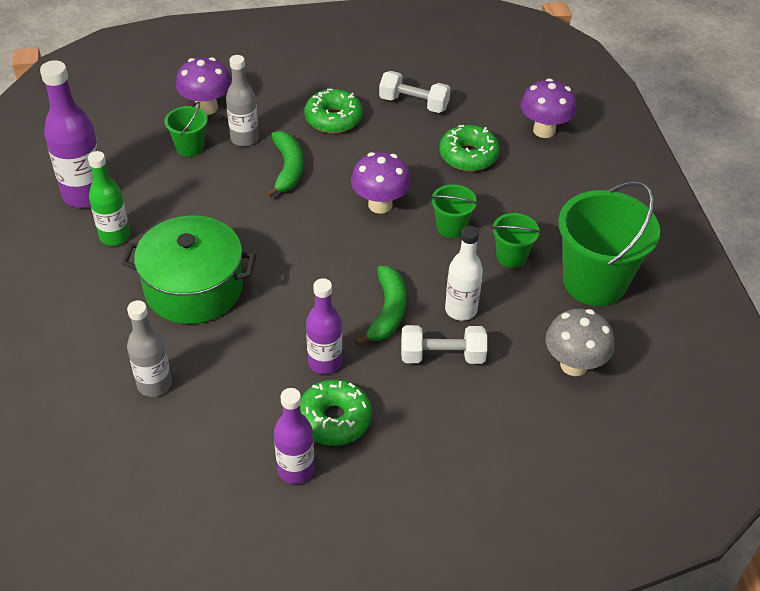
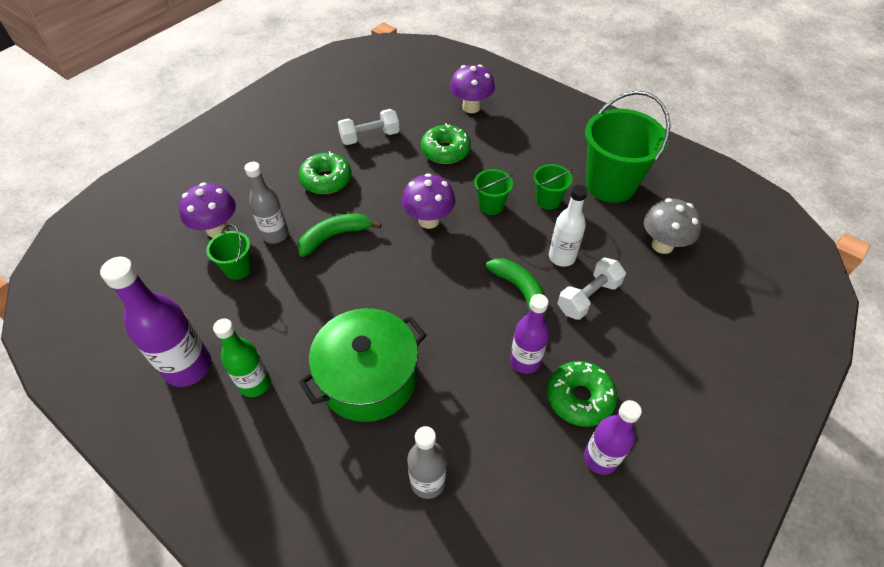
camera: 40 degrees left, 5 degrees up
green banana [266,131,303,198] -> green banana turned 75 degrees counterclockwise [297,213,381,257]

